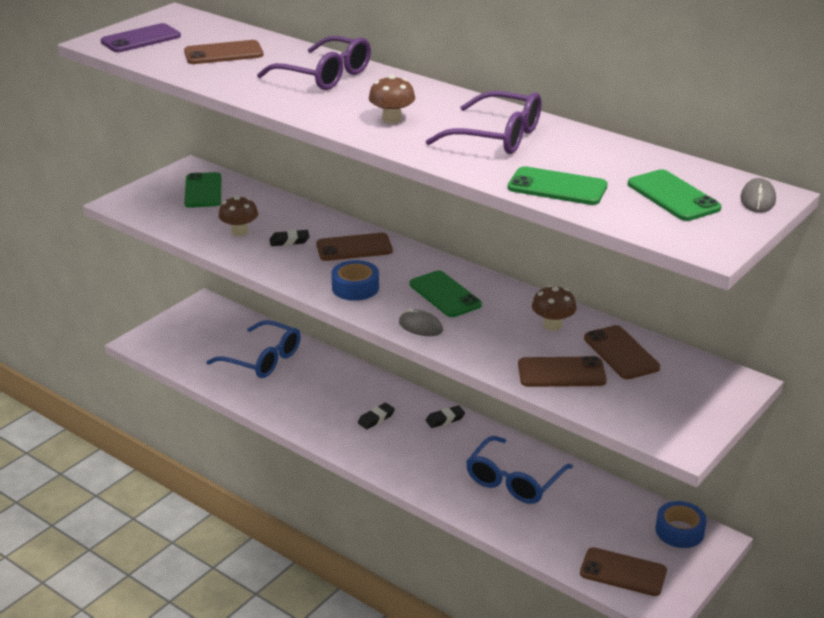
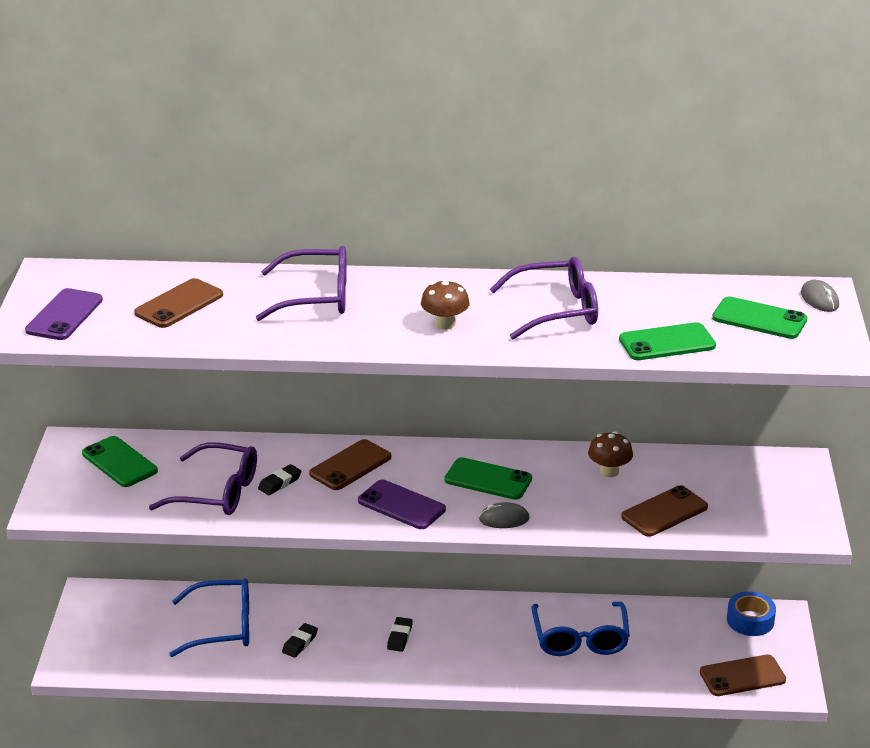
camera: 35 degrees left, 0 degrees up
brown mushroom [219,196,258,236] -> purple glasses [149,442,257,515]
blue tape [331,260,379,301] -> purple phone [358,480,446,529]
black eraser [426,405,465,428] -> black eraser moved to [282,623,318,658]
brown phone [584,325,660,379] -> none

